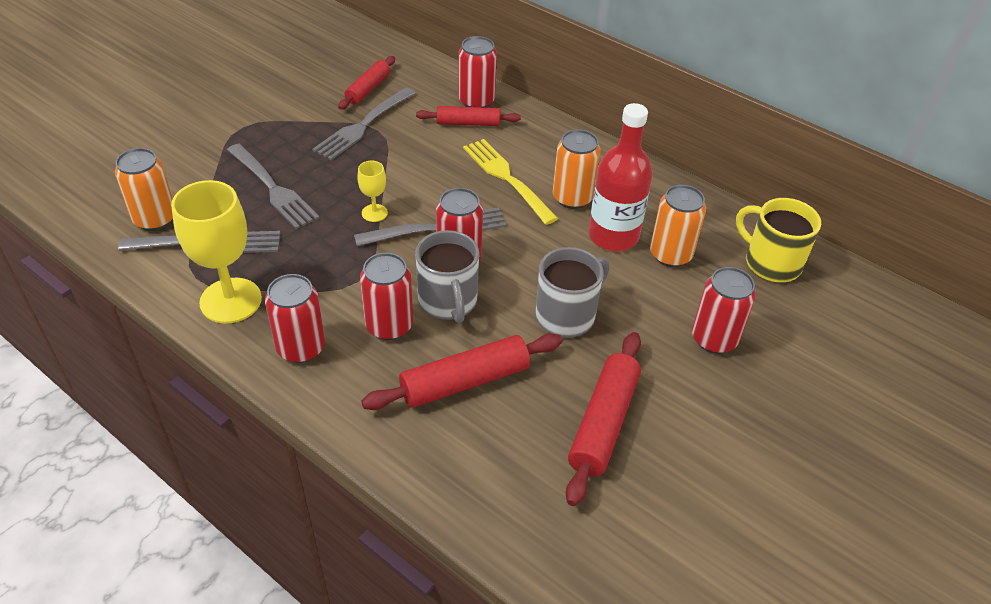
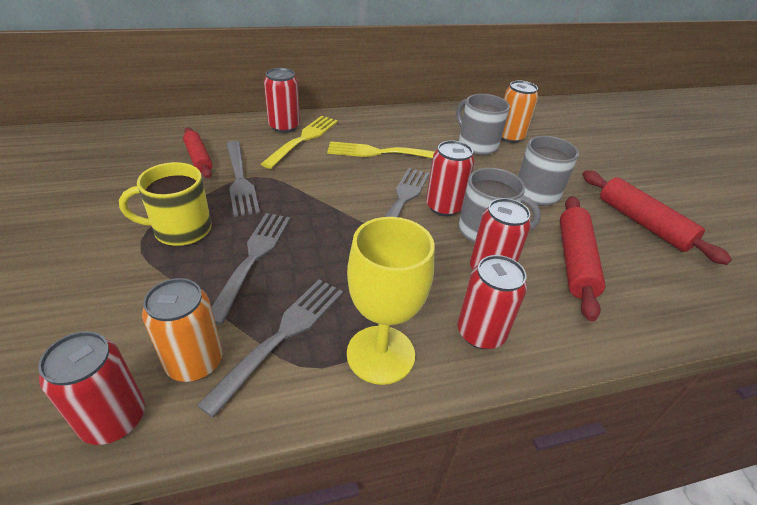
camera: 55 degrees left, 5 degrees down
grey fork [227,144,319,229] -> grey fork turned 75 degrees counterclockwise [211,213,290,325]
yellow goblet [357,161,388,222] -> none
red rolling pin [416,106,521,126] -> yellow fork [261,116,338,169]
orange can [553,129,601,209] -> none
red bottle [588,103,652,251] -> grey mug [456,94,510,156]
red can [692,267,756,354] -> red can moved to [38,331,145,445]
yellow mug [736,198,821,282] -> yellow mug moved to [119,162,212,246]

